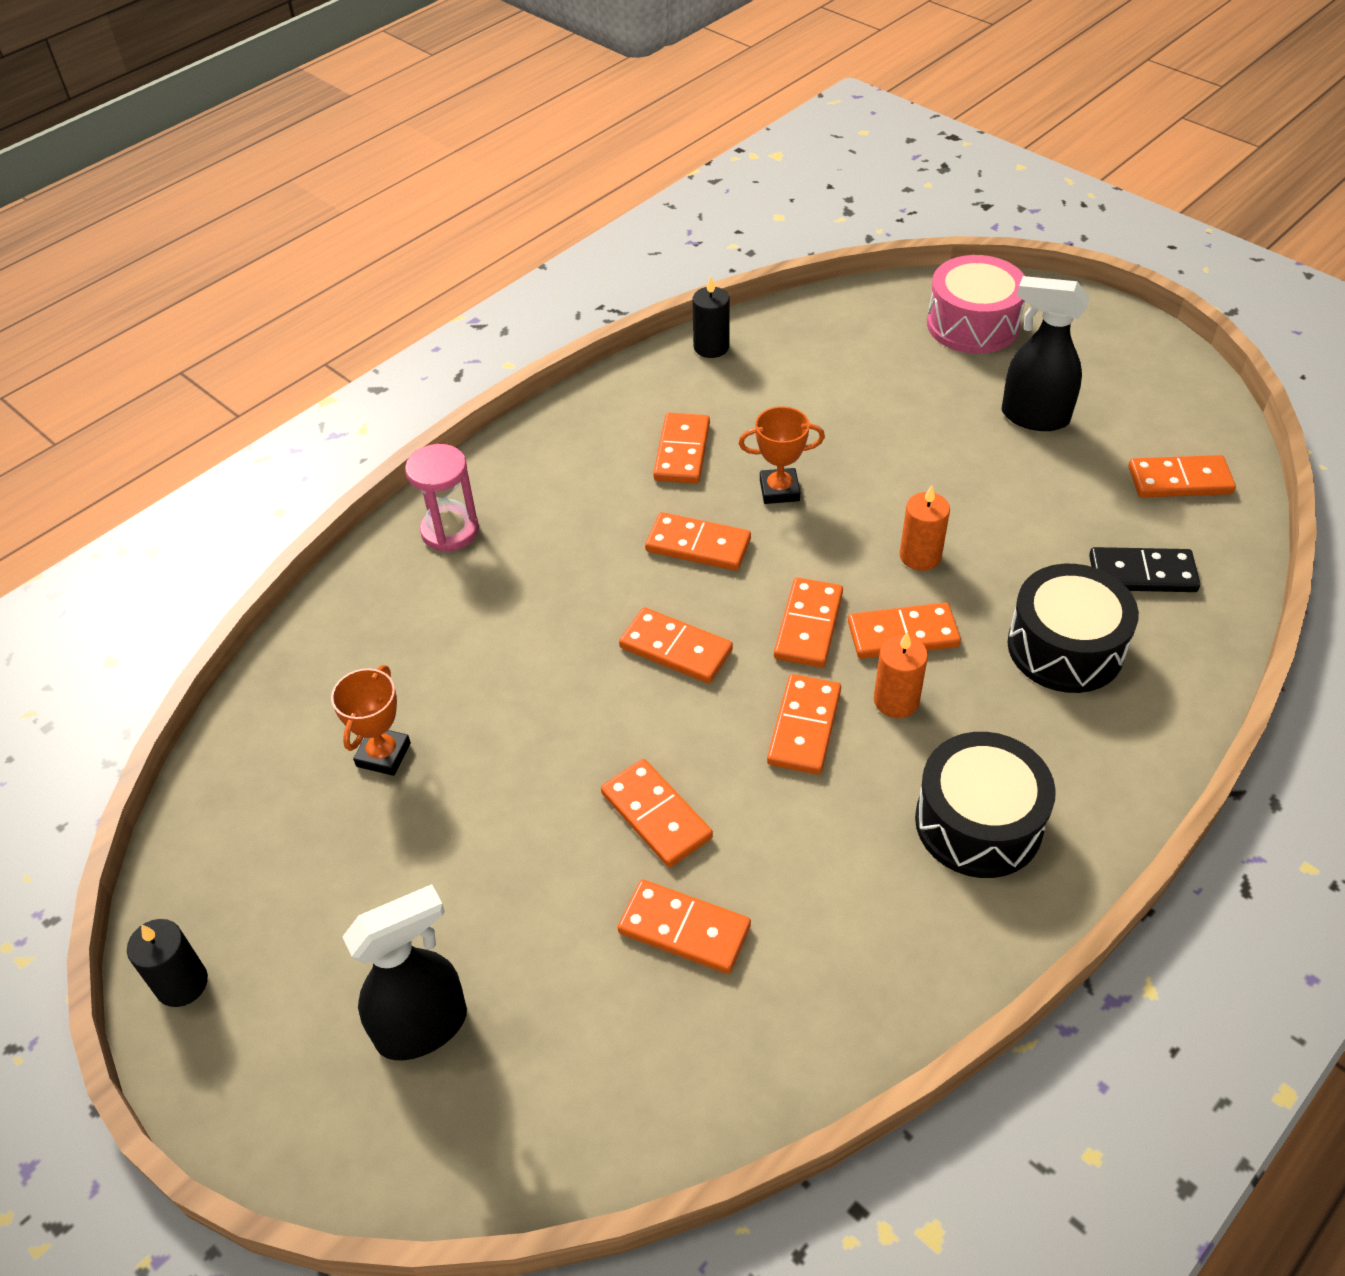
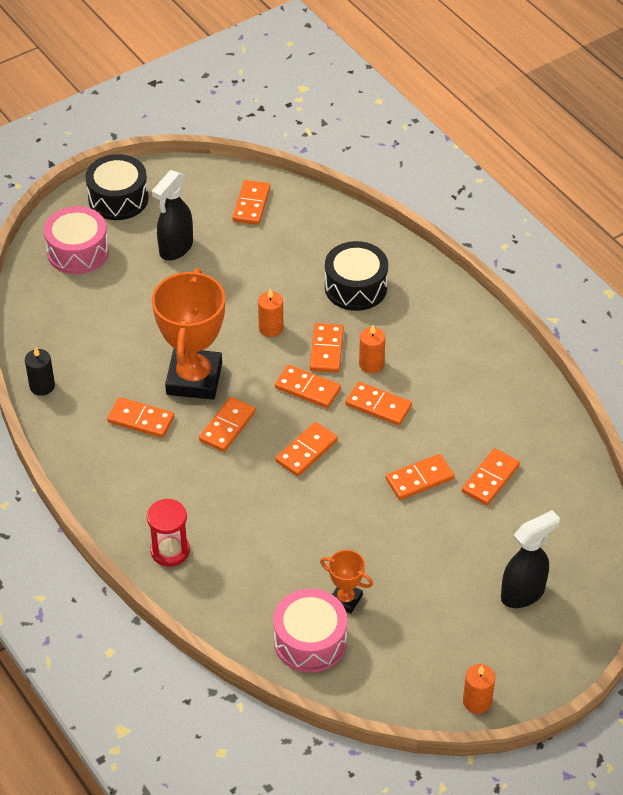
camera: 80 degrees left, 0 degrees up
black candle [127,919,208,1007] -> orange candle [463,664,495,714]
black spray bottle [342,884,467,1061] -> black spray bottle turned 75 degrees clockwise [501,510,560,608]
pink hourglass [405,444,479,552] -> red hourglass [147,499,190,567]
orange trophy [739,406,825,504] -> orange trophy [152,269,225,399], size x2.13
black drum [915,732,1056,878] -> black drum moved to [85,154,149,220]
black domino [1089,547,1200,592] -> none
none -> pink drum [273,589,347,673]

